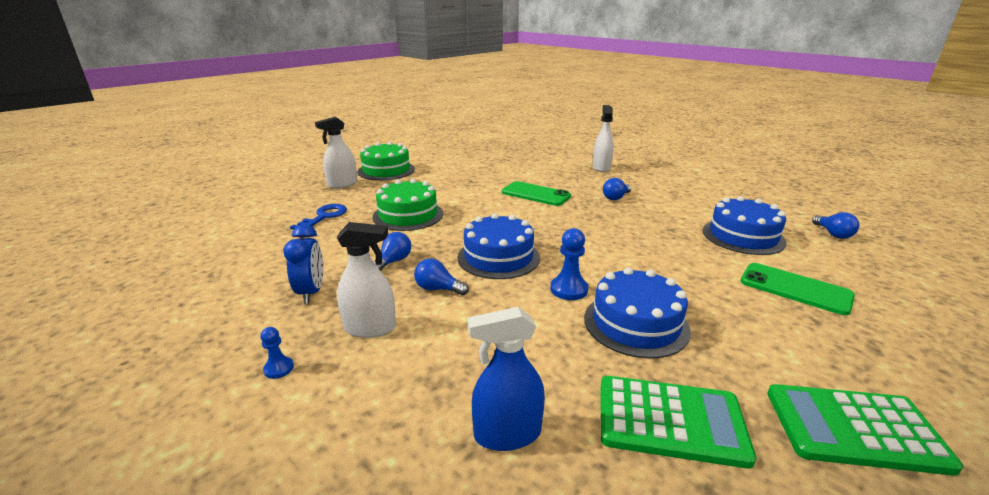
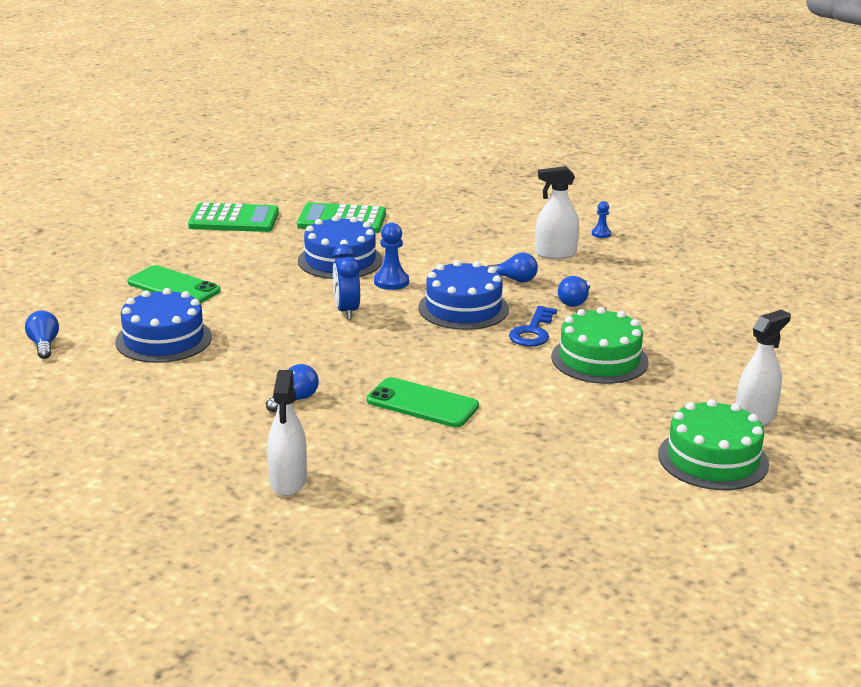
camera: 175 degrees right, 0 degrees up
blue clock [283,224,323,303] -> blue clock moved to [333,244,360,320]
blue key [290,204,347,230] -> blue key moved to [509,306,557,347]
blue spray bottle [468,307,545,451] -> none

